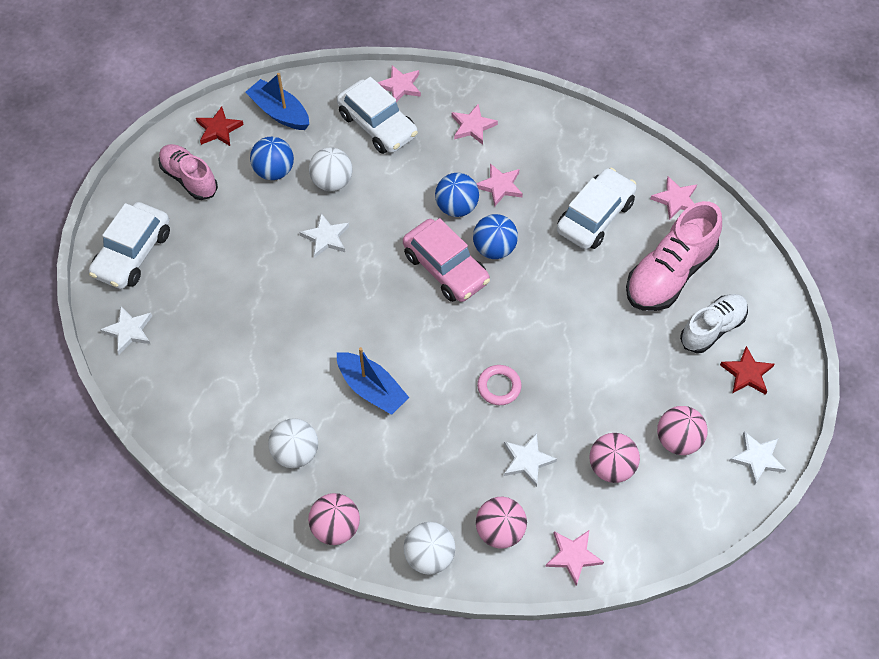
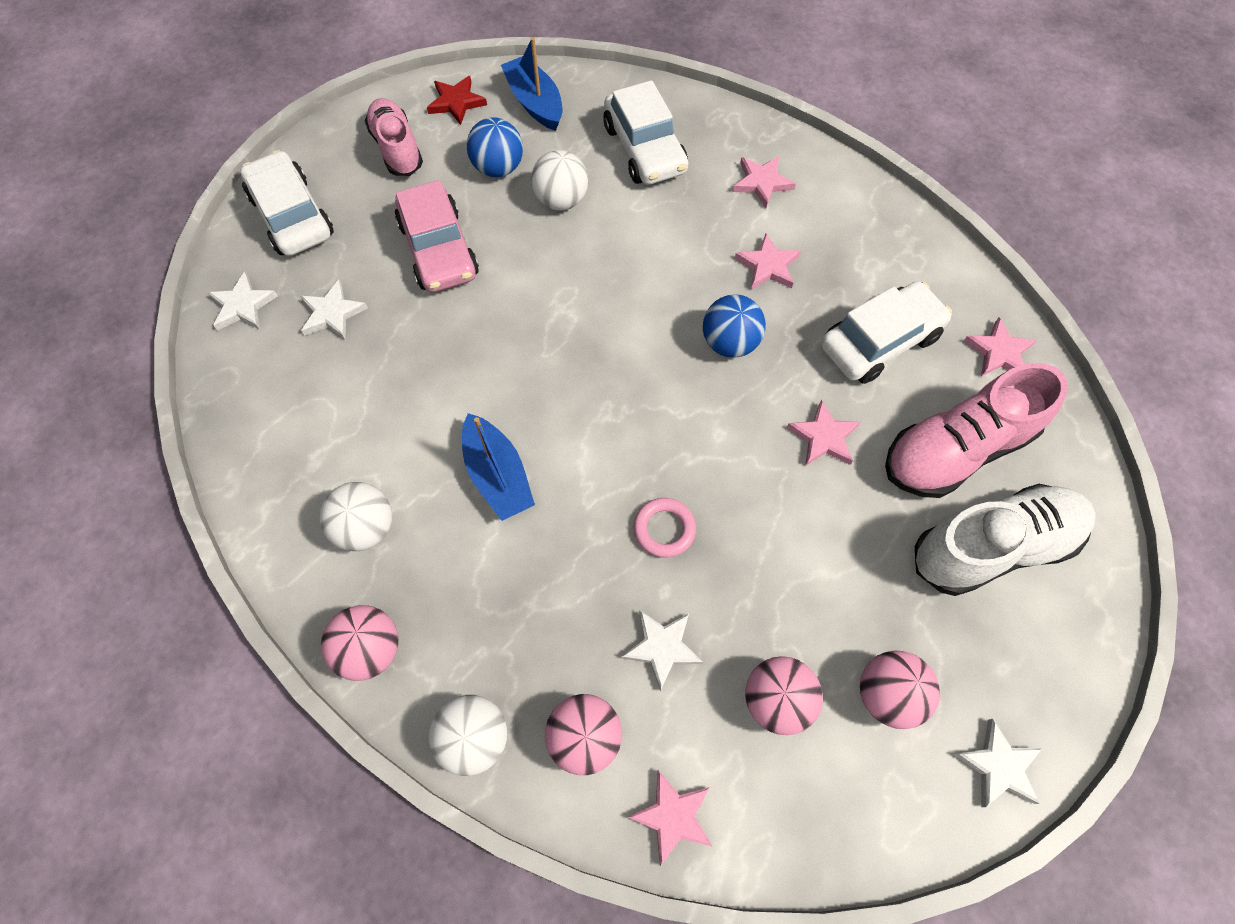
camera: 20 degrees right, 5 degrees up
white car [89,202,170,289] -> white car turned 105 degrees clockwise [240,150,334,256]
white star [300,213,349,258] -> white star moved to [300,280,368,340]
pink star [377,65,421,102] -> pink star moved to [787,399,860,466]
pink car [403,218,490,302] -> pink car moved to [395,180,479,292]
blue ball [435,173,479,217] -> none
white shoe [680,294,748,353] -> white shoe [915,484,1096,596], size x1.52
red star [720,346,774,395] -> none

